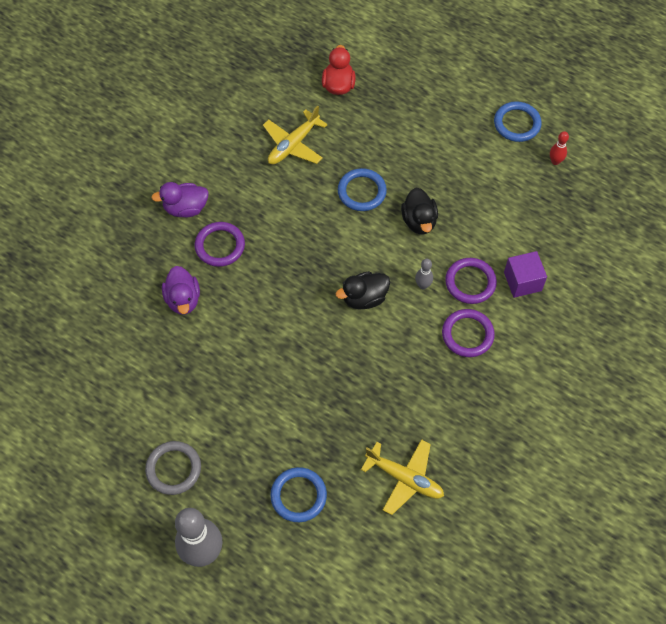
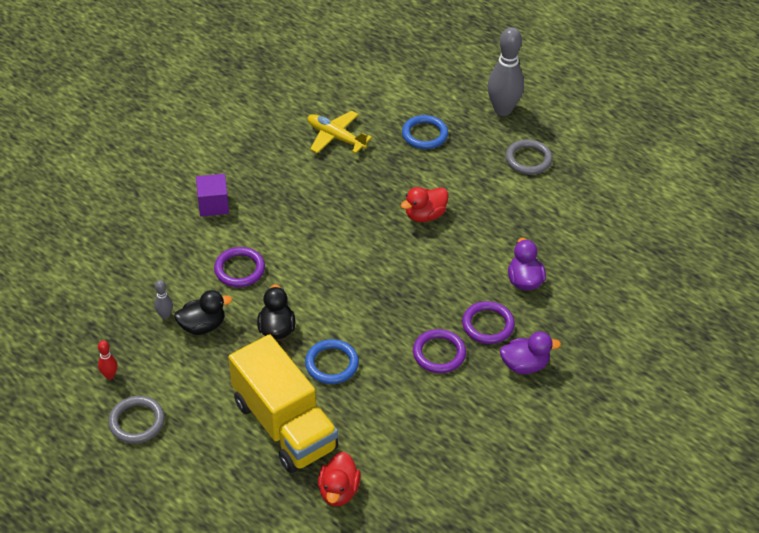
camera: 175 degrees left, 15 degrees down
yellow plane [263,106,328,165] -> none
black duck [336,271,390,309] -> black duck moved to [174,290,232,335]
grey bowling pin [415,259,433,289] -> grey bowling pin moved to [154,280,173,319]
purple ring [442,309,495,357] -> purple ring moved to [413,329,466,373]
blue ring [494,101,542,142] -> grey ring [108,396,165,444]
purple cube [504,251,547,298] -> purple cube moved to [196,174,229,217]
none -> yellow truck [229,334,338,473]
none -> red duck [401,187,448,222]

